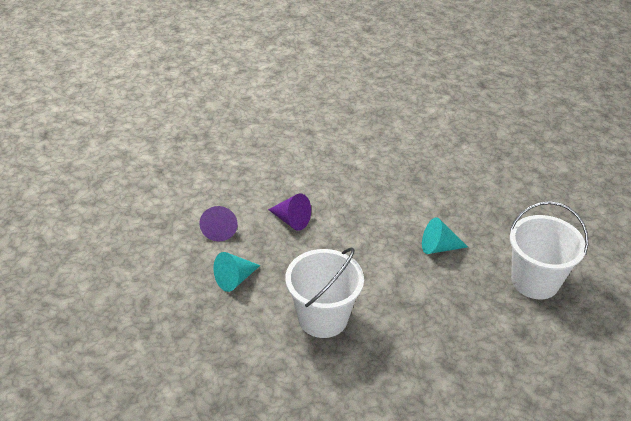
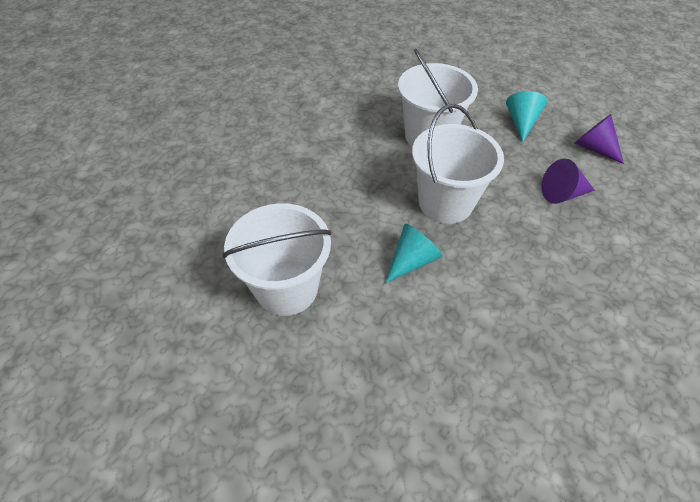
camera: 140 degrees right, 10 degrees up
none -> white bucket [412,104,504,224]

